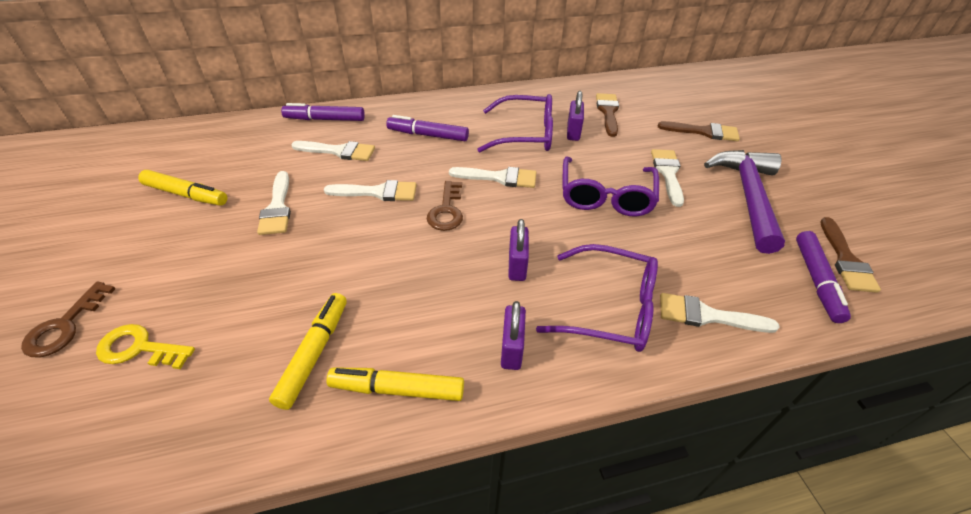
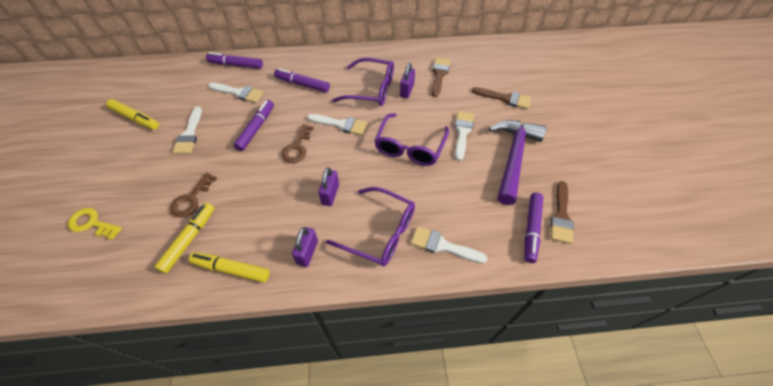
camera: 10 degrees right, 10 degrees up
brown key [21,281,116,357] -> brown key moved to [170,173,217,218]
white brush [324,180,417,201] -> purple marker [234,100,274,151]

